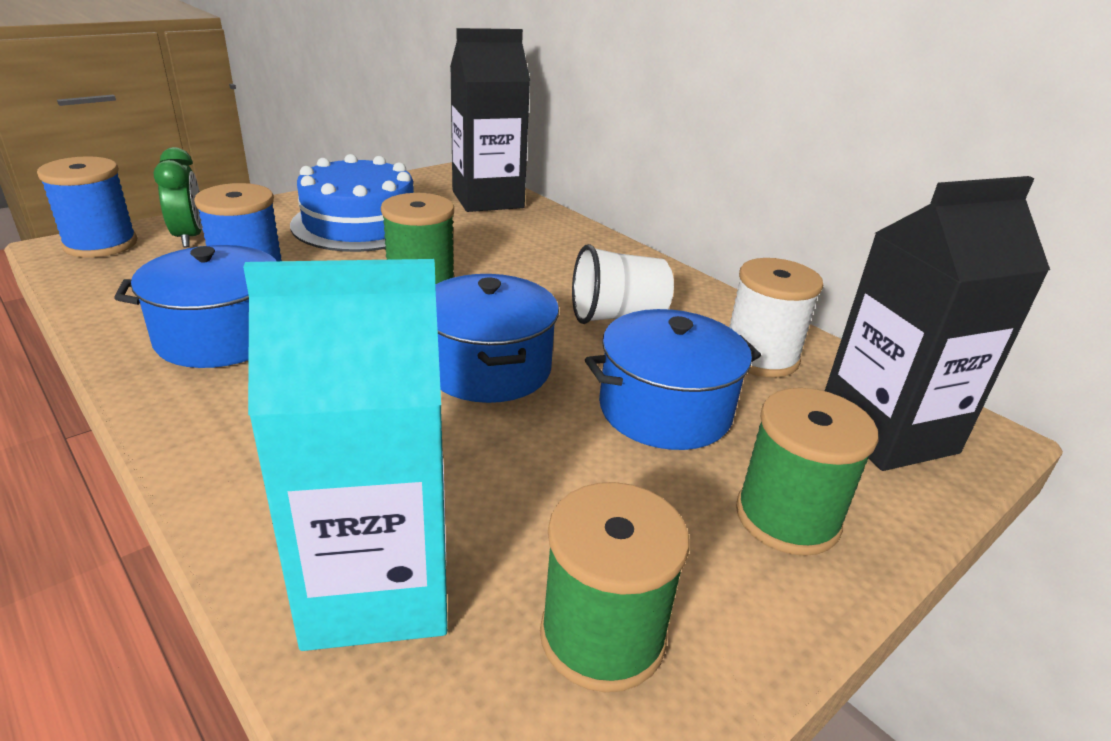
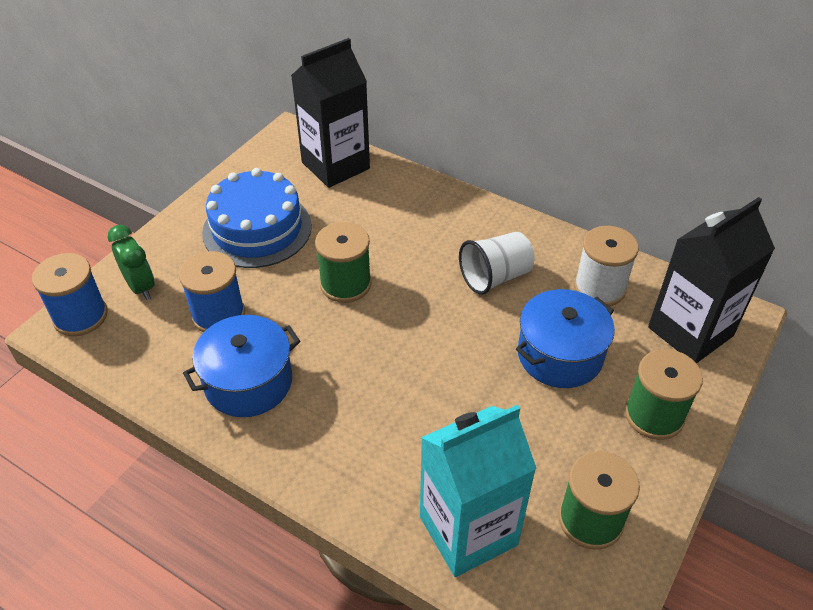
camera: 15 degrees left, 15 degrees up
blue pot [435,274,559,403] -> none

